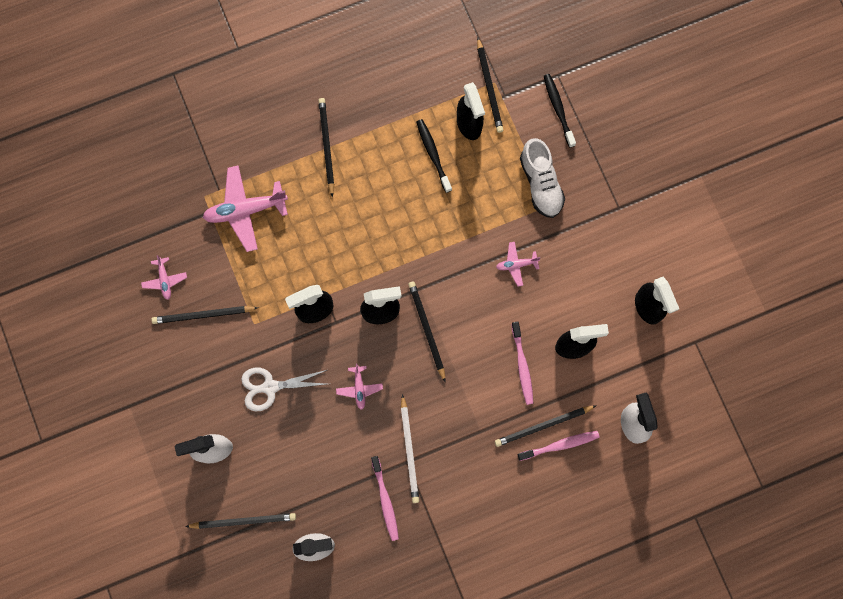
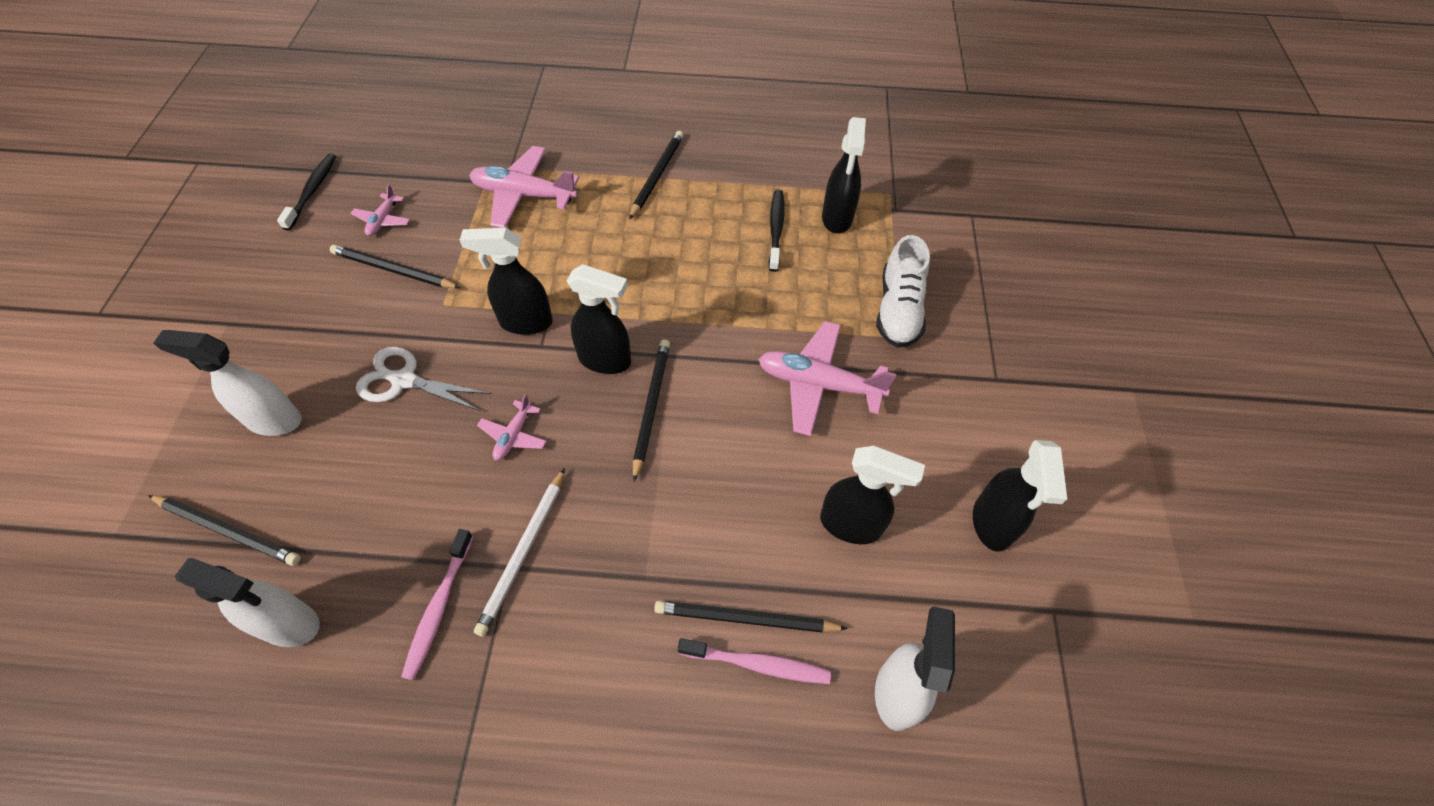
camera: 25 degrees right, 20 degrees down
black pencil [477,38,503,133] -> none
pink plane [496,242,540,286] -> pink plane [758,321,896,436], size x1.97
pink toothbrush [511,322,533,405] -> none
black toothbrush [544,74,576,148] -> black toothbrush moved to [277,154,336,231]

